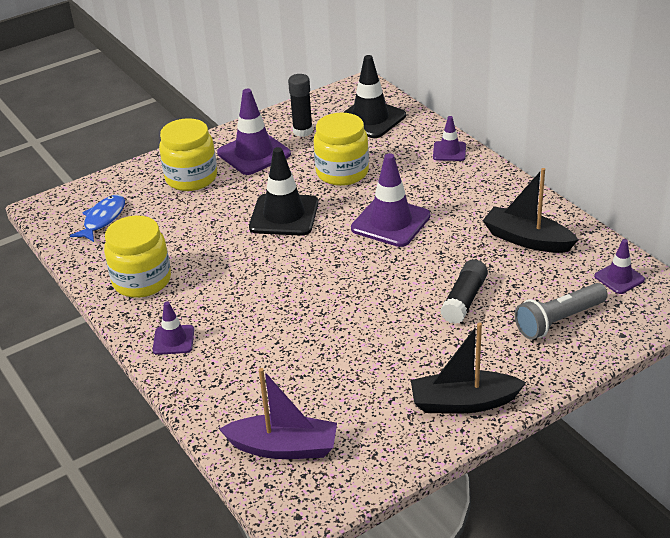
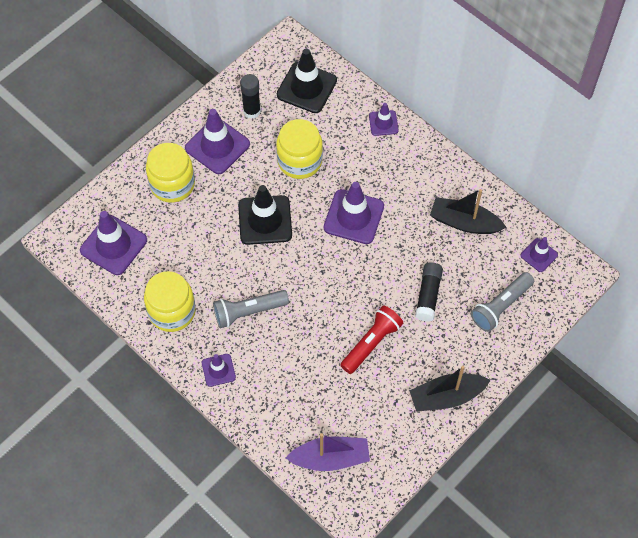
camera: 15 degrees left, 25 degrees up
blue fish [70,195,125,242] -> purple traffic cone [80,211,147,275]
none -> grey flashlight [213,290,289,328]
none -> red flashlight [340,305,403,374]

